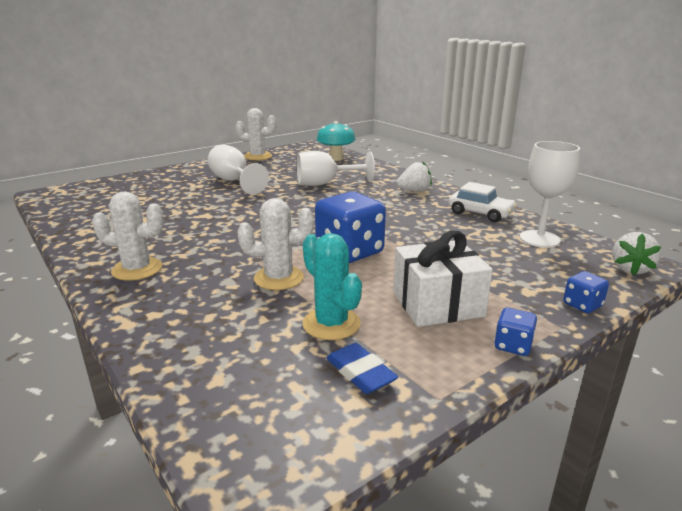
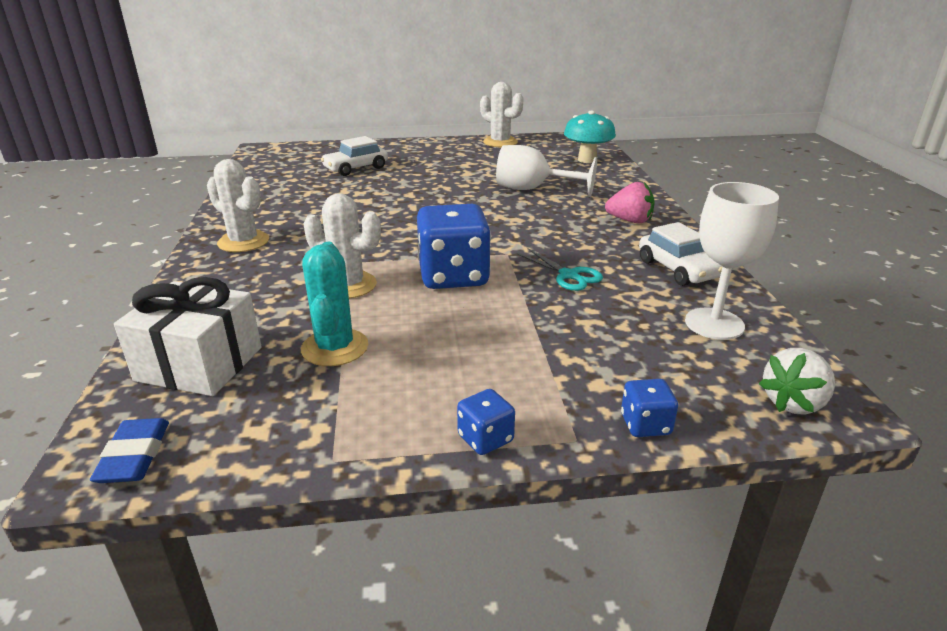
camera: 30 degrees right, 5 degrees up
white goblet [207,144,269,194] -> none
blue eraser [327,343,398,394] -> blue eraser moved to [90,418,169,483]
white gift [393,231,493,327] -> white gift moved to [114,277,262,396]
white strawberry [396,161,432,192] -> pink strawberry [605,182,655,223]
none -> white car [321,136,388,176]
none -> turquoise scissors [517,249,603,291]

